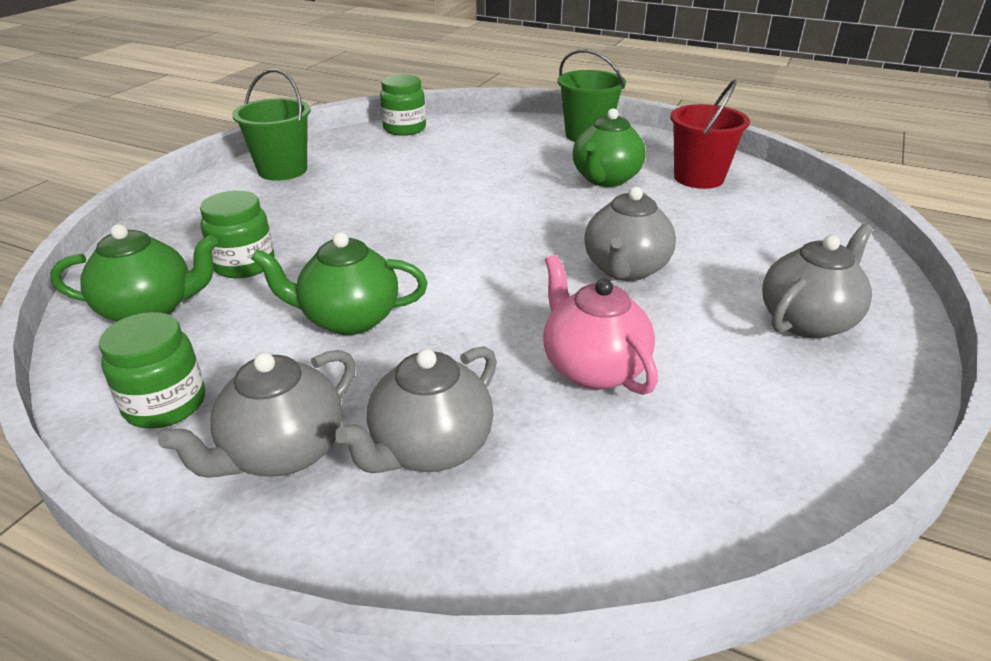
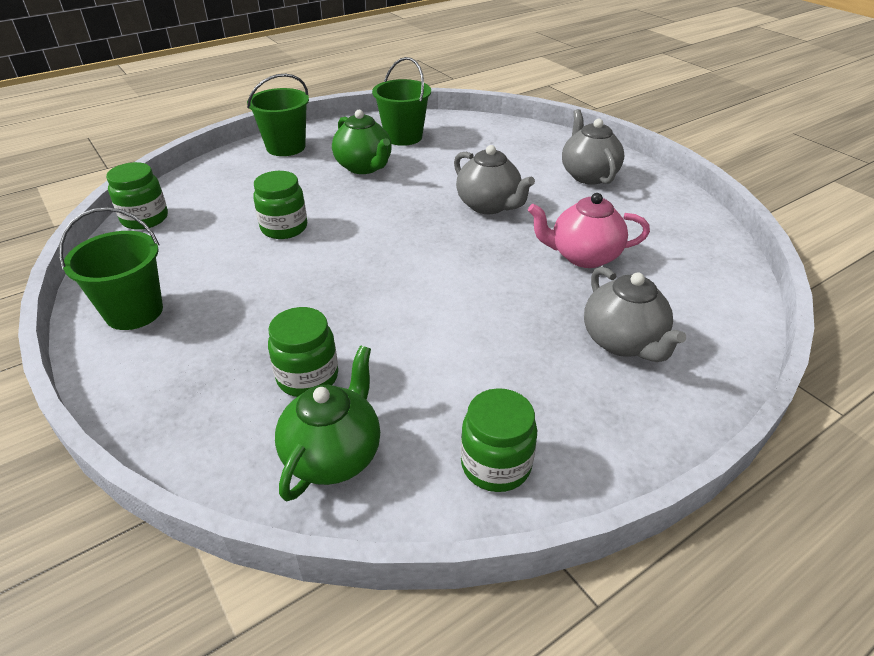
camera: 60 degrees left, 5 degrees up
grey teapot [158,350,356,478] -> none
green teapot [251,232,428,335] -> none
red bucket [670,80,750,189] -> green bucket [372,57,431,146]
none -> green jar [253,171,307,239]

